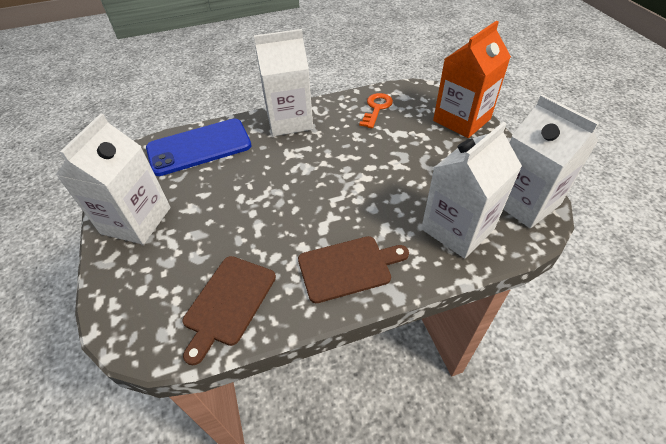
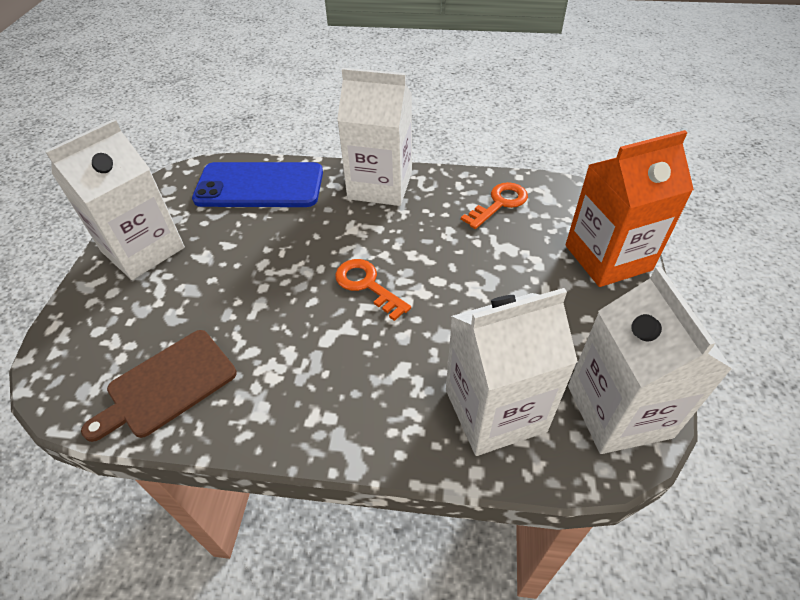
camera: 25 degrees right, 0 degrees up
brown cutting board [298,236,409,303] -> none
none -> orange key [335,259,411,321]

